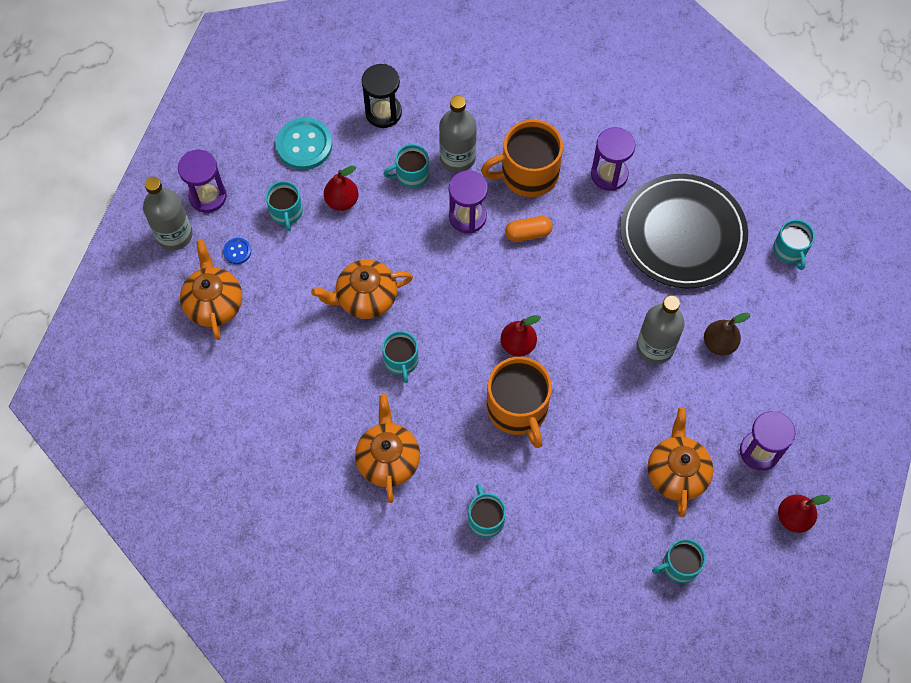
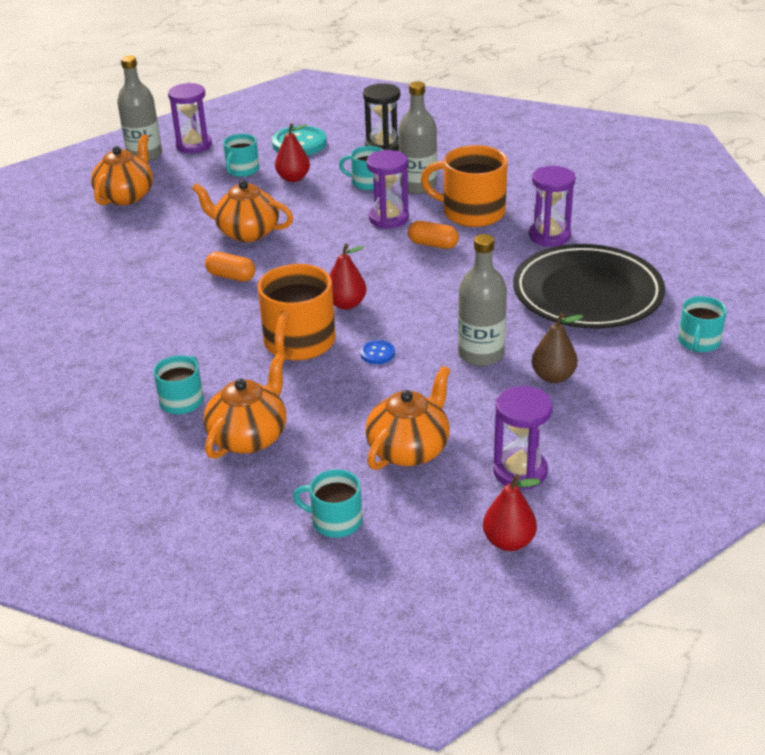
camera: 35 degrees right, 30 degrees down
blue button [223,238,251,264] -> blue button moved to [360,340,395,364]
orange teapot [355,394,420,503] -> orange teapot moved to [203,353,286,459]
turquoise mug [382,331,419,383] -> orange capsule [205,252,256,282]

